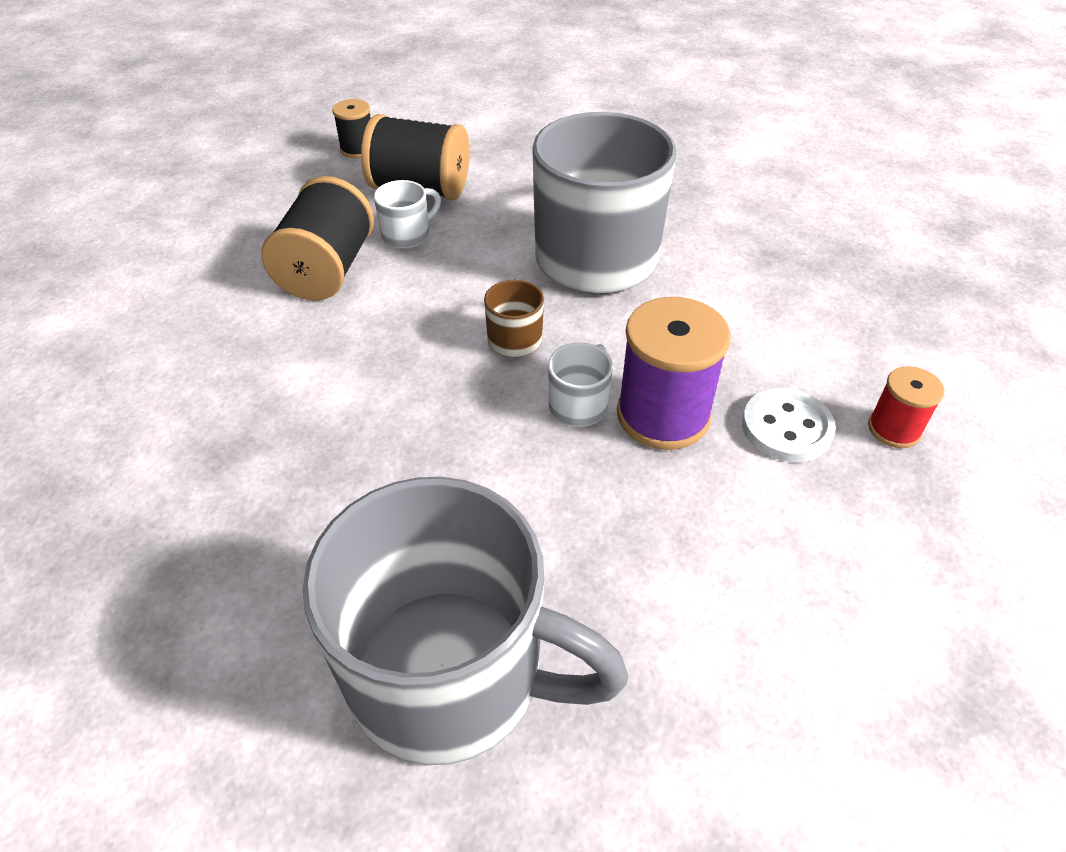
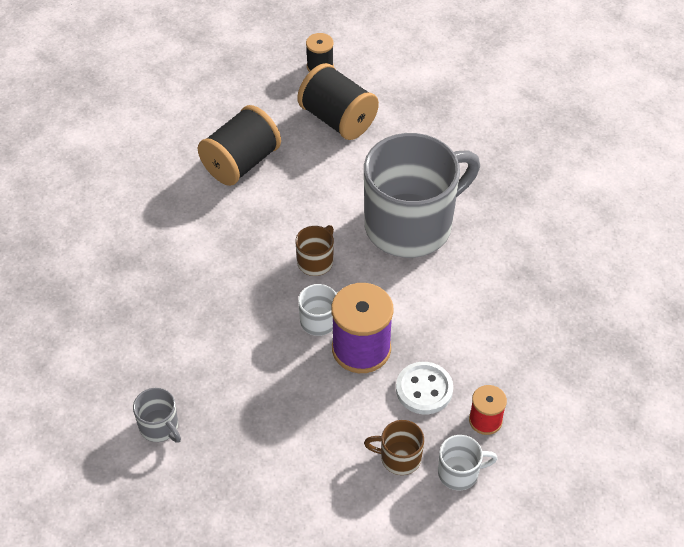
camera: 30 degrees right, 5 degrees up
grey mug [303,477,629,765] -> grey mug [133,388,181,443], size x0.40
white mug [374,180,441,249] -> white mug moved to [438,435,498,491]
none -> brown mug [364,420,424,475]

